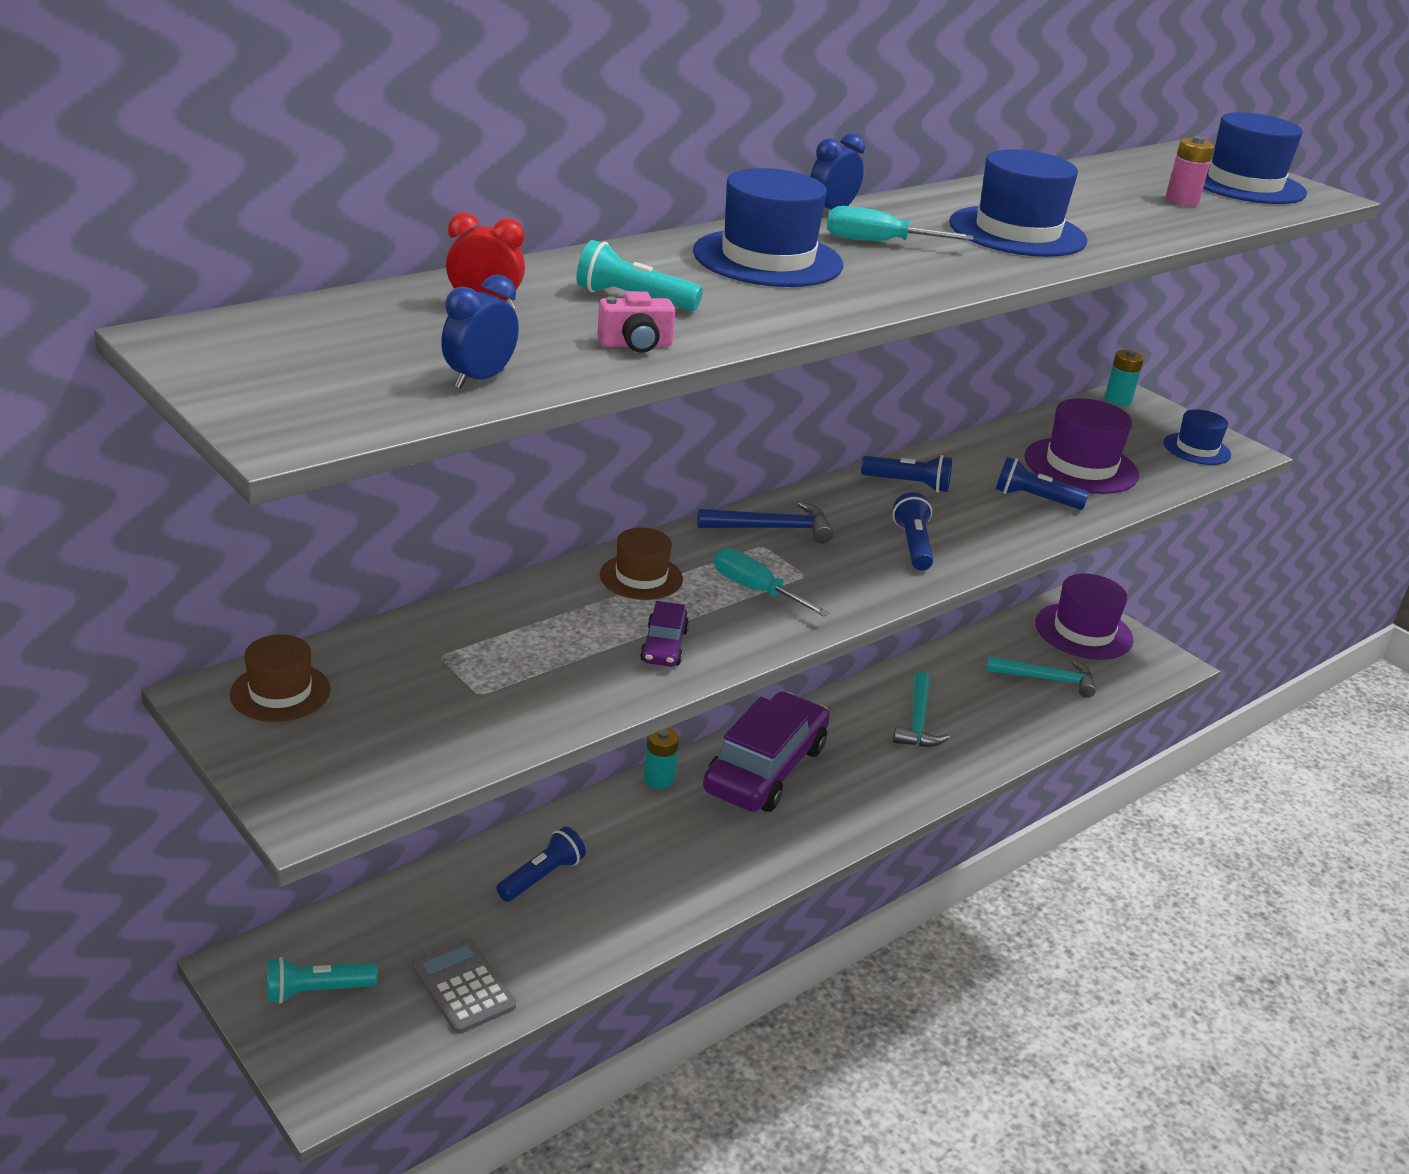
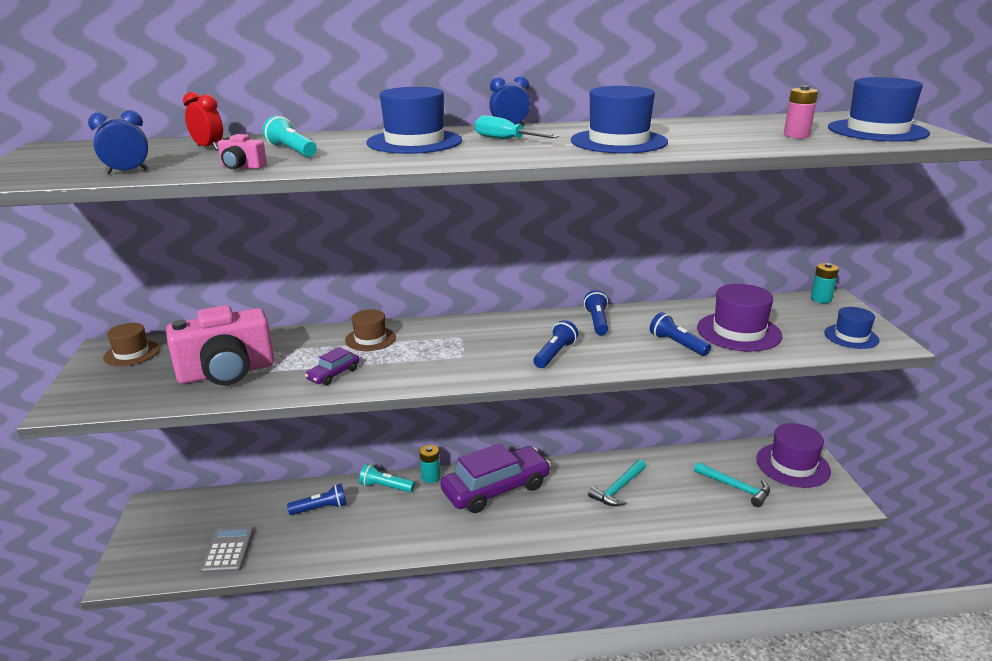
camera: 35 degrees right, 5 degrees down
turquoise flashlight [267,957,378,1004] -> turquoise flashlight moved to [359,464,415,493]
blue hammer [697,502,833,543] -> none
turquoise screwdriver [714,548,830,616] -> none
blue flashlight [861,455,952,492] -> blue flashlight turned 135 degrees counterclockwise [584,290,608,336]
none -> pink camera [166,305,274,385]

